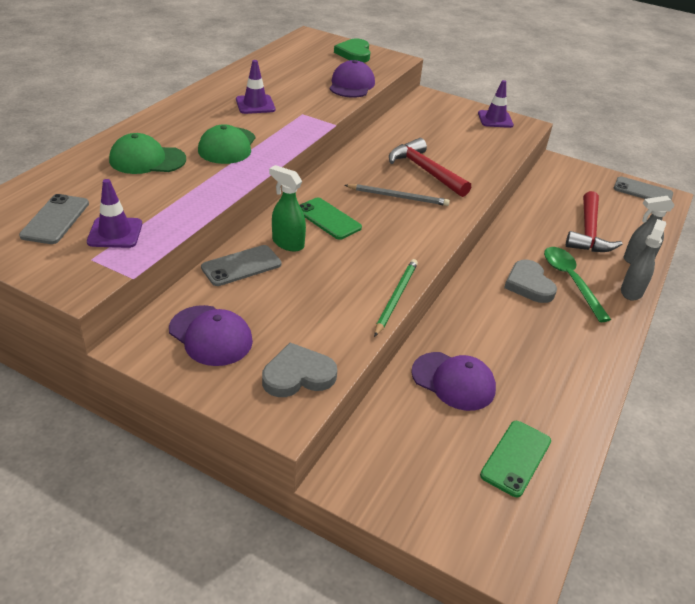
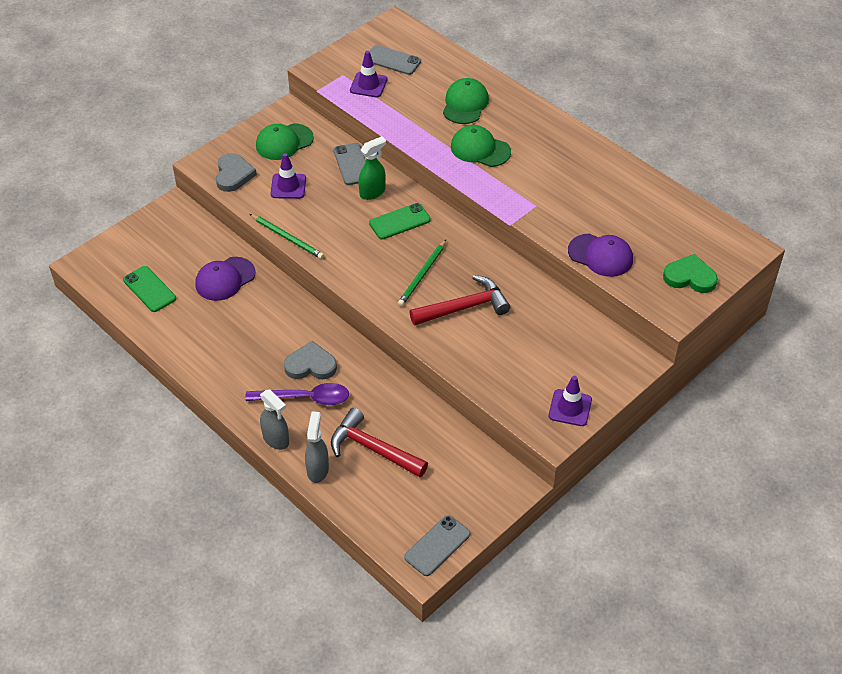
camera: 110 degrees right, 10 degrees up
purple cap [169,305,253,366] -> green cap [256,123,314,160]
purple traffic cone [236,60,275,114] -> purple traffic cone moved to [270,153,306,199]
grey pencil [344,184,450,206] -> green pencil [398,240,446,306]
green spoon [544,247,611,322] -> purple spoon [245,383,349,405]

